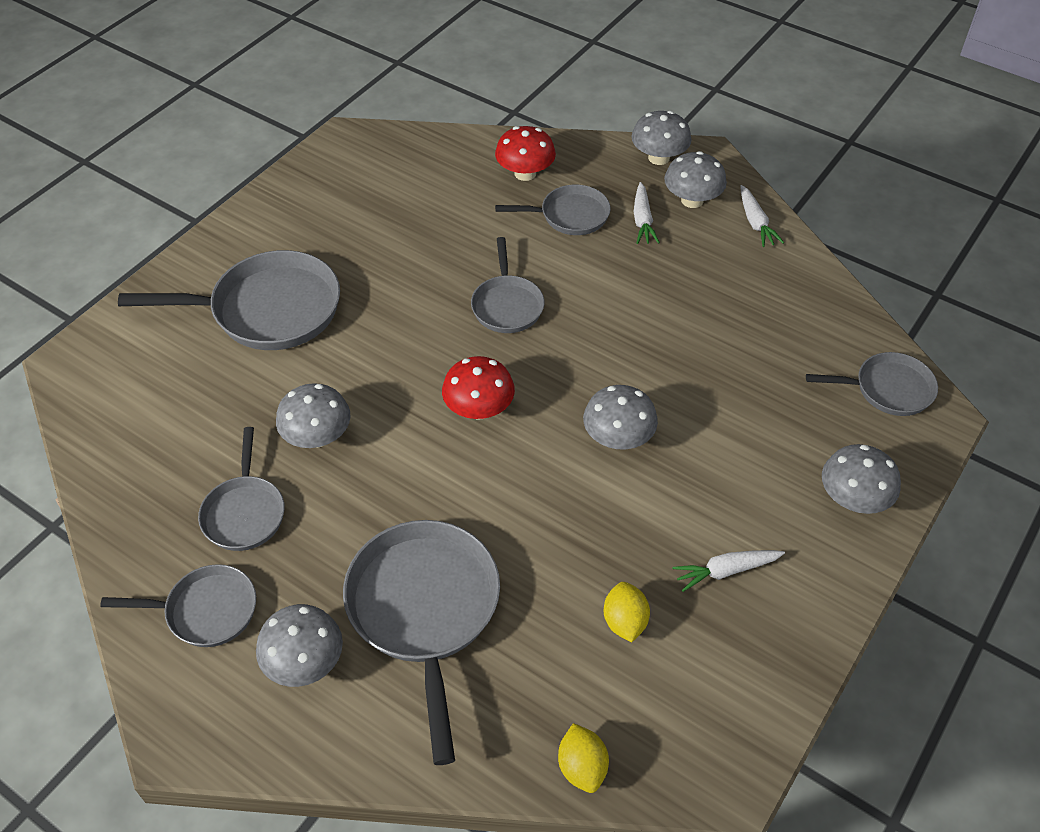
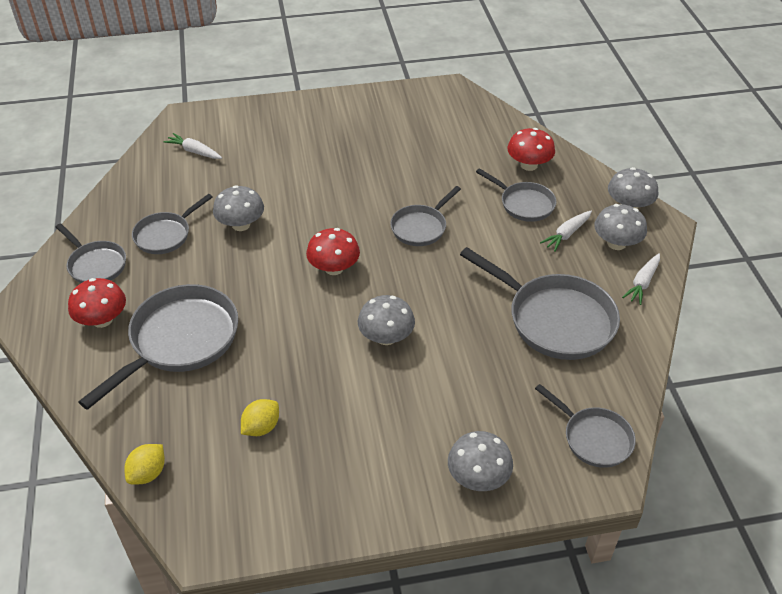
camera: 45 degrees right, 5 degrees down
grey pan [118,250,340,350] -> grey pan moved to [460,247,620,360]
grey mushroom [256,604,343,687] -> red mushroom [68,278,126,328]
white carrot [672,550,785,592] -> white carrot moved to [163,133,222,159]

